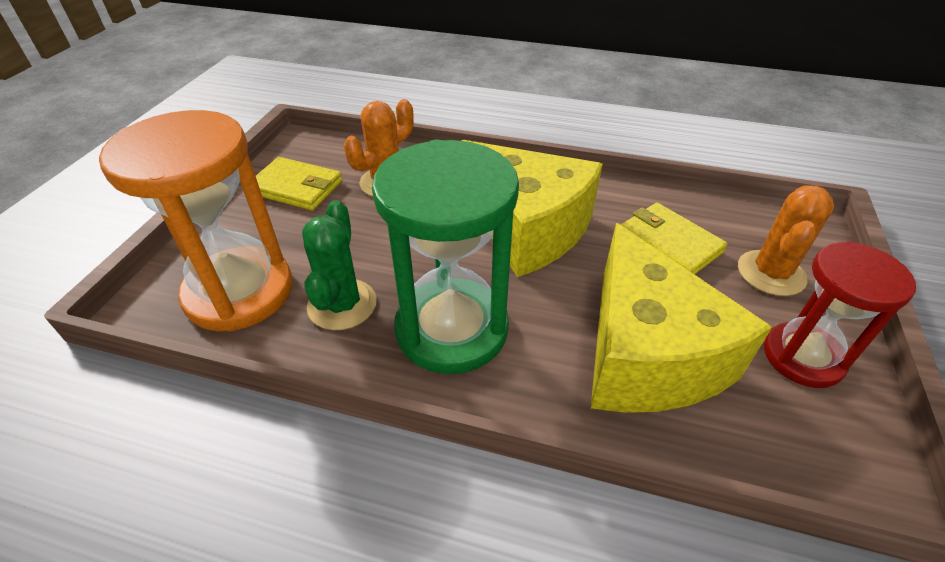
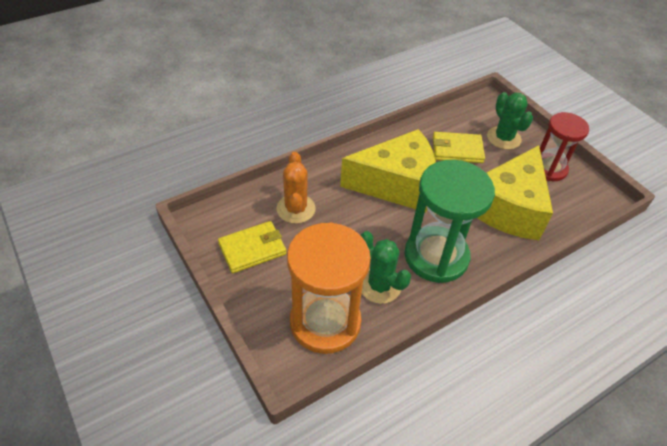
camera: 50 degrees left, 5 degrees up
yellow cheese [591,223,772,413] -> yellow cheese turned 90 degrees clockwise [477,145,553,240]
orange cactus [738,185,834,296] -> green cactus [487,92,533,150]

